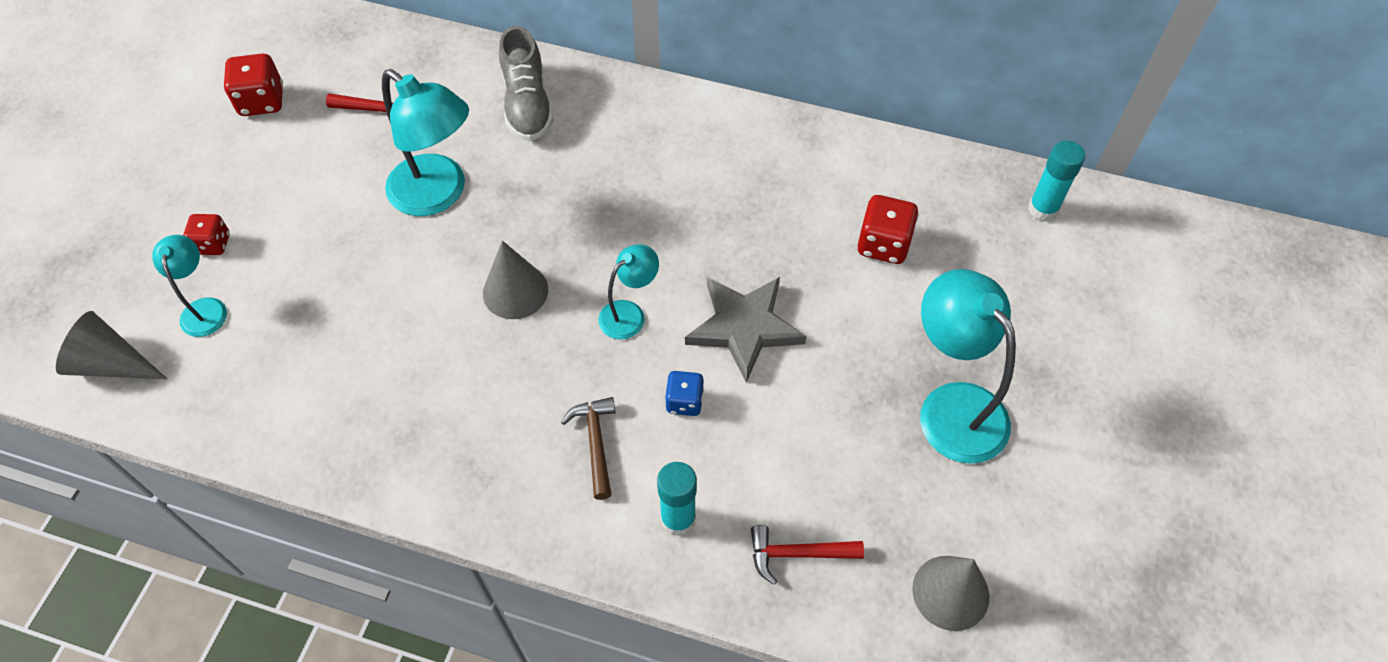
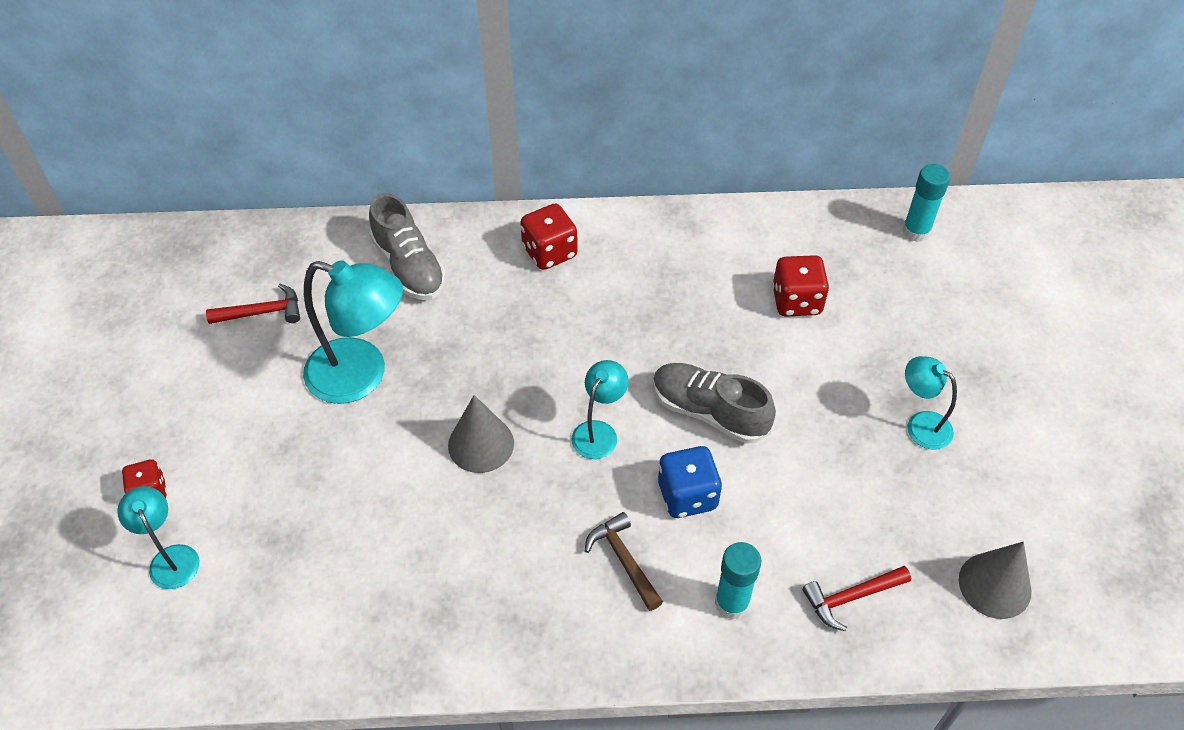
camera: 20 degrees left, 5 degrees down
grey cone [56,311,167,379] -> none
red dice [223,54,283,116] -> red dice moved to [520,204,578,270]
blue dice [665,371,704,416] -> blue dice [658,446,722,518], size x1.53
grey star [685,277,807,383] -> grey shoe [653,363,776,444]
turquoise lamp [920,269,1016,464] -> turquoise lamp [905,356,957,450], size x0.54

